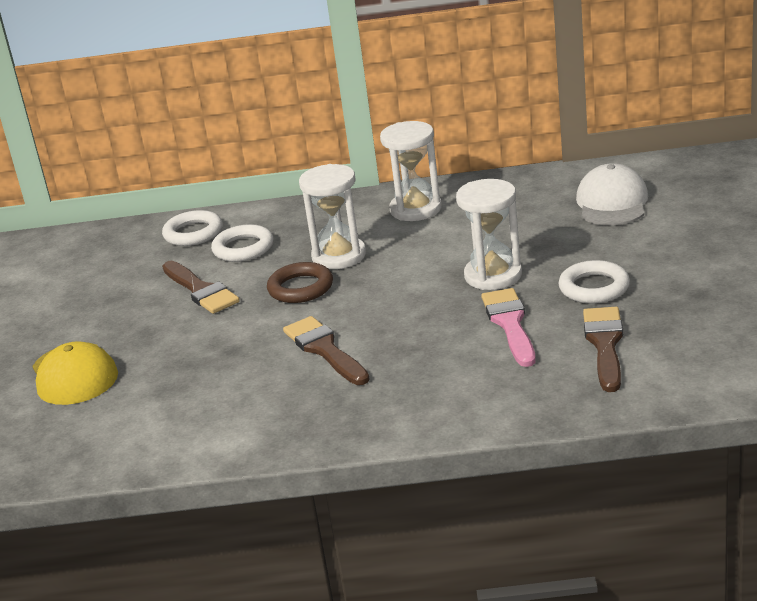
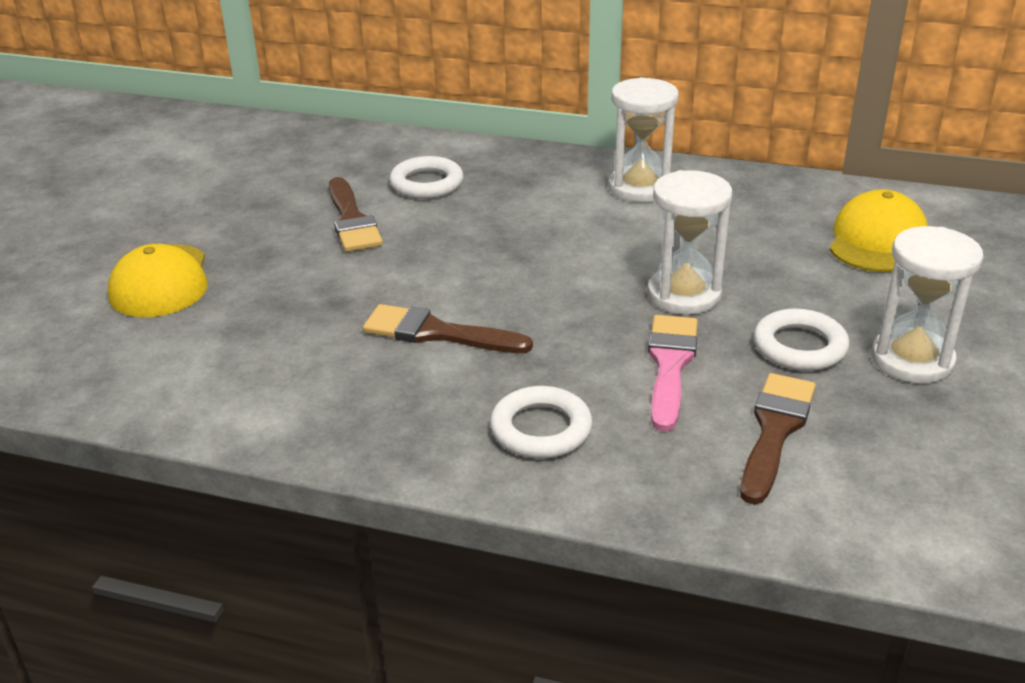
camera: 15 degrees right, 5 degrees up
white ring [162,210,222,246] -> white ring moved to [490,386,592,459]
brown ring [267,262,333,303] -> none
brown brush [283,316,370,385] -> brown brush turned 60 degrees counterclockwise [363,304,533,353]
white hourglass [299,164,366,269] -> white hourglass moved to [871,226,983,383]
white cap [576,163,648,225] -> yellow cap [830,189,928,272]

